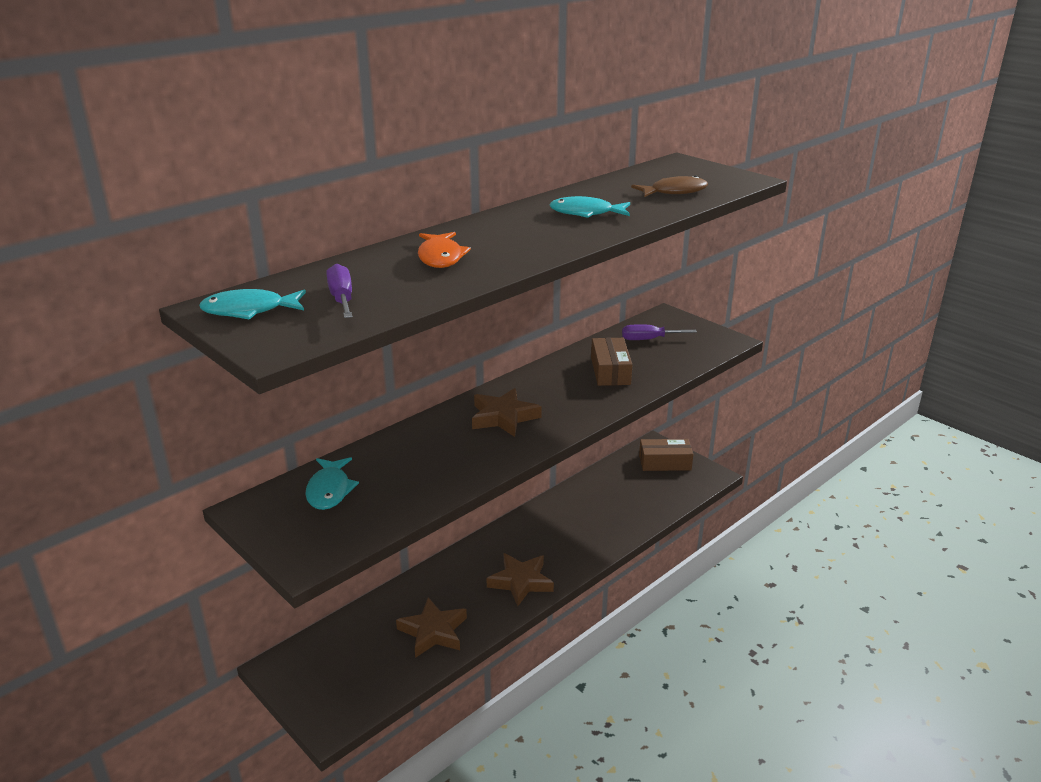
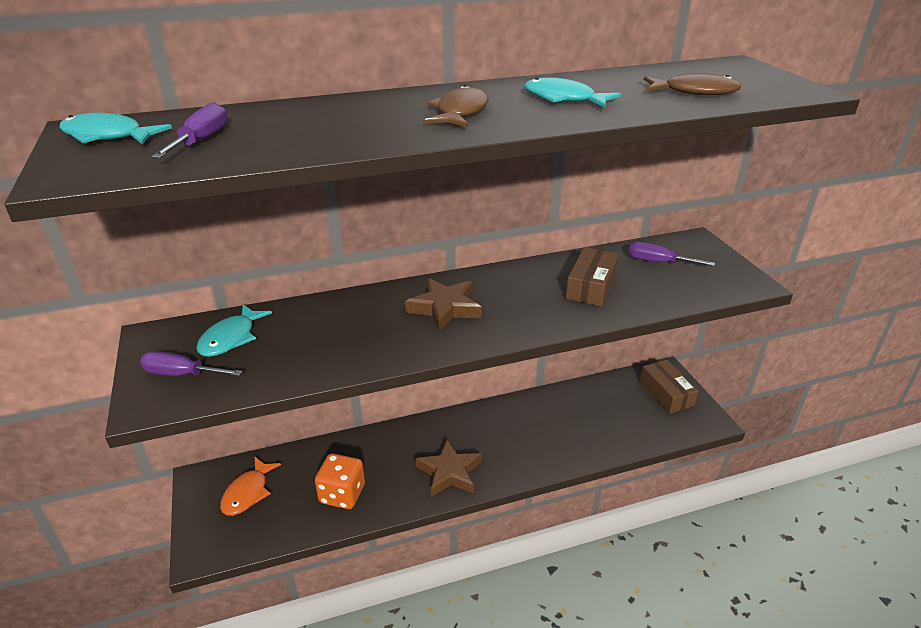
camera: 25 degrees right, 5 degrees up
brown star [396,597,467,658] -> orange dice [315,453,365,509]
orange fish [418,232,471,268] -> orange fish moved to [220,457,281,516]
brown box [639,439,693,471] -> brown box turned 45 degrees clockwise [640,360,698,413]
none -> purple screwdriver [140,351,243,376]
none -> brown fish [424,85,489,127]

